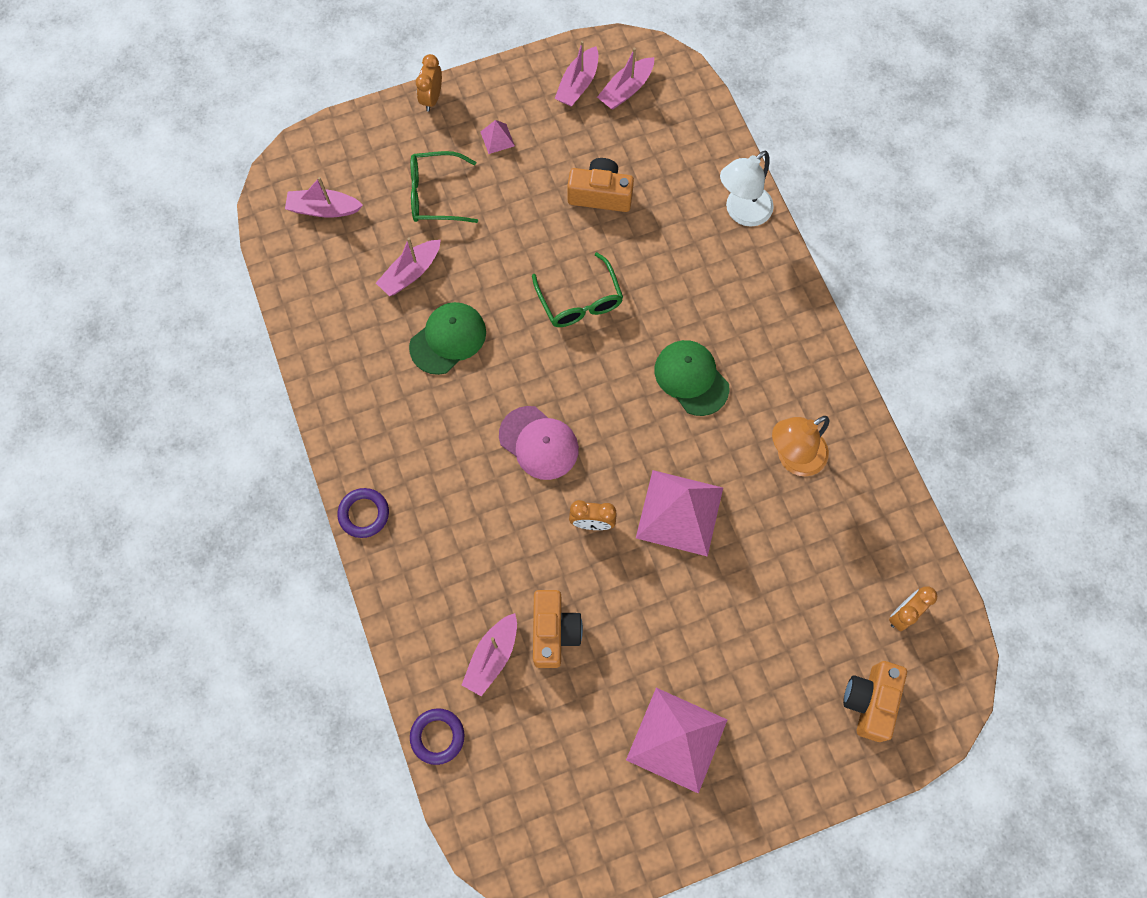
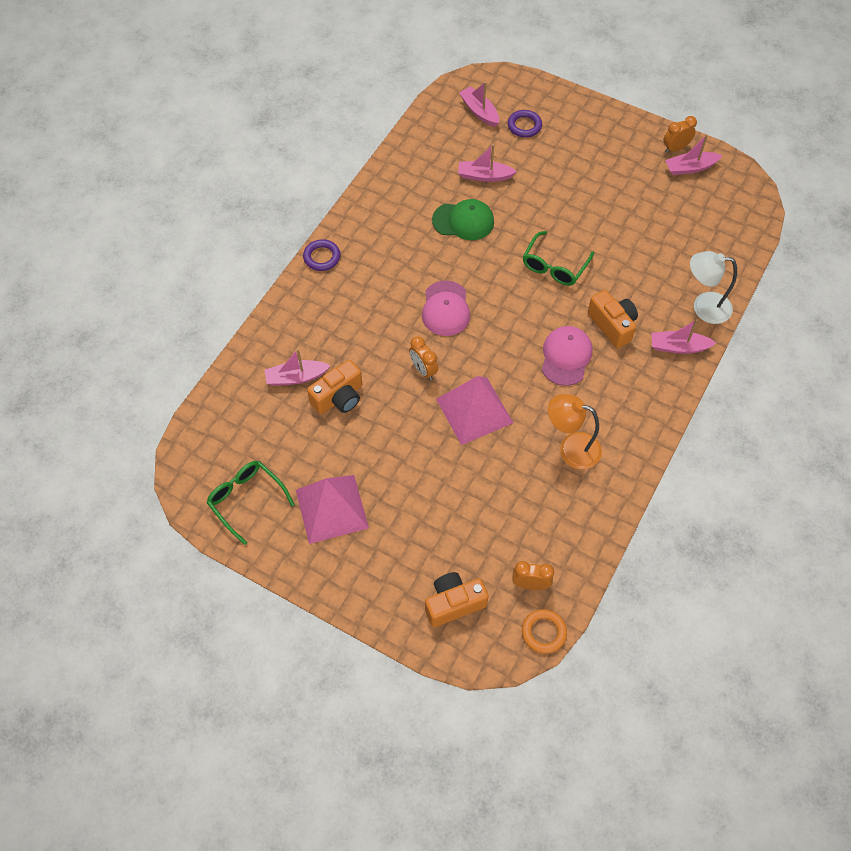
camera: 50 degrees right, 10 degrees down
green glasses [410,151,478,223] -> green glasses moved to [207,461,295,545]
purple ring [410,708,465,765] -> purple ring moved to [508,110,542,138]
orange clock [416,54,442,111] -> orange clock moved to [663,116,697,153]
pink pyramid [480,120,515,154] -> none
orange camera [567,158,634,212] -> orange camera moved to [588,290,638,348]
pink boat [597,48,654,110] -> pink boat moved to [651,319,716,354]
green cap [655,340,729,416] -> pink cap [542,326,593,386]
none -> orange ring [522,609,567,654]

